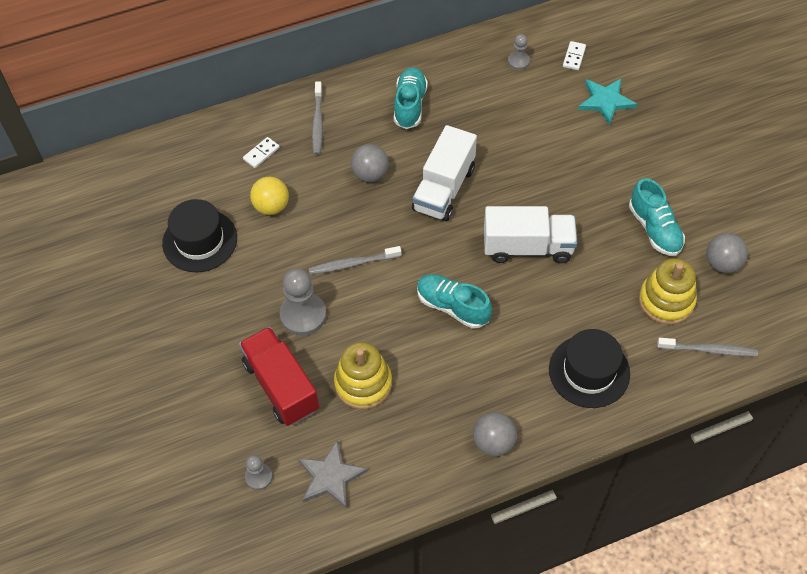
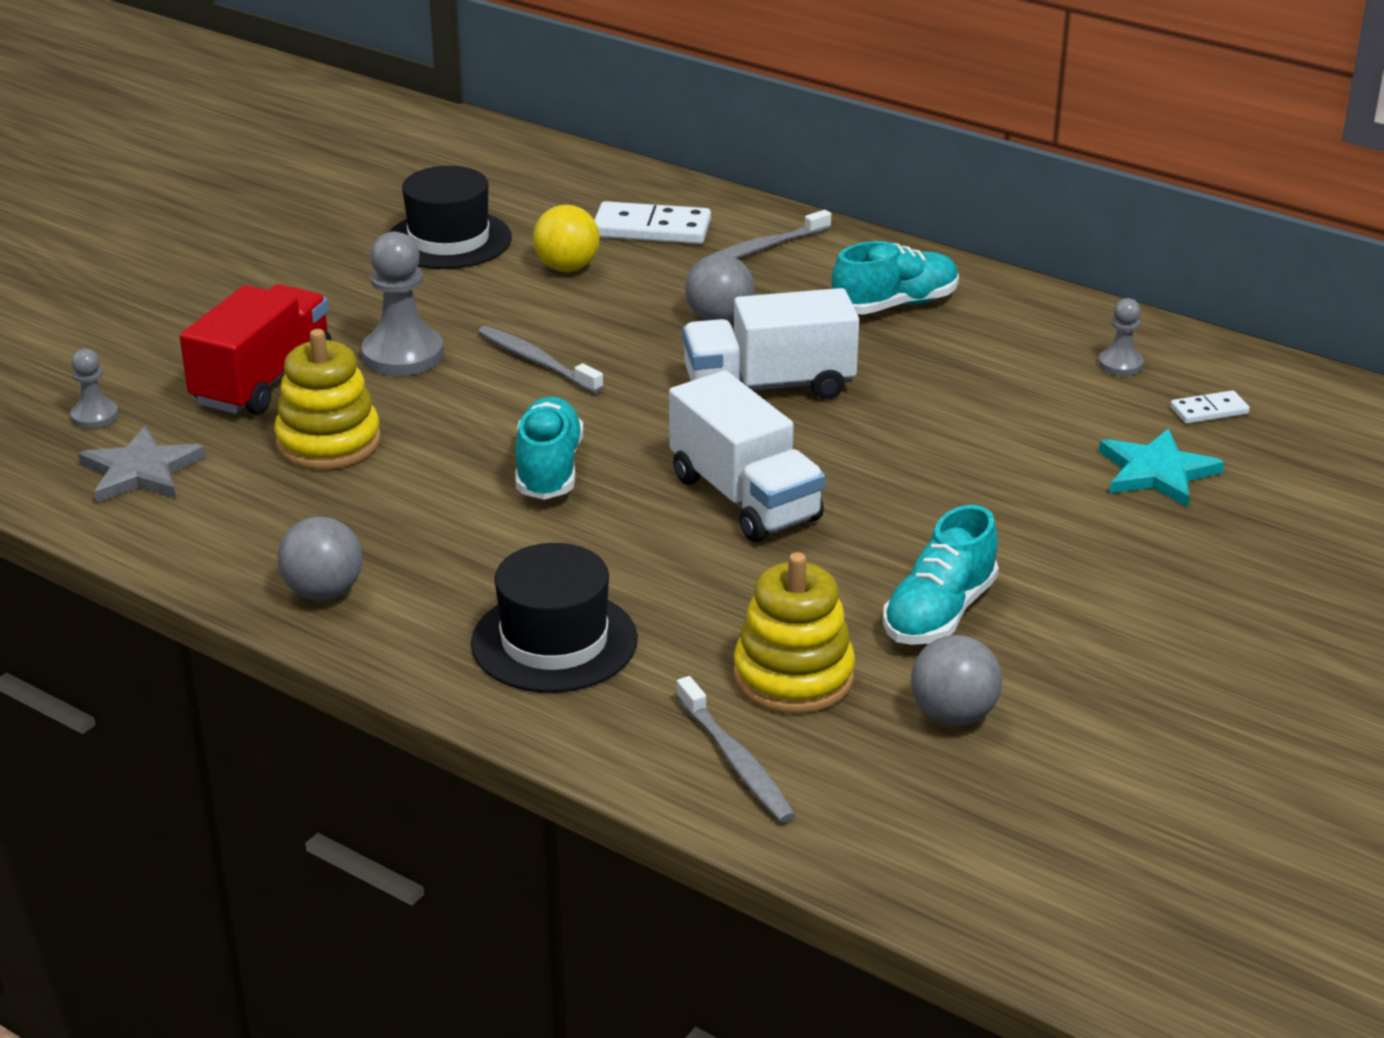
camera: 55 degrees right, 25 degrees down
white domino [243,137,280,168] -> white domino [594,201,711,244], size x1.83

